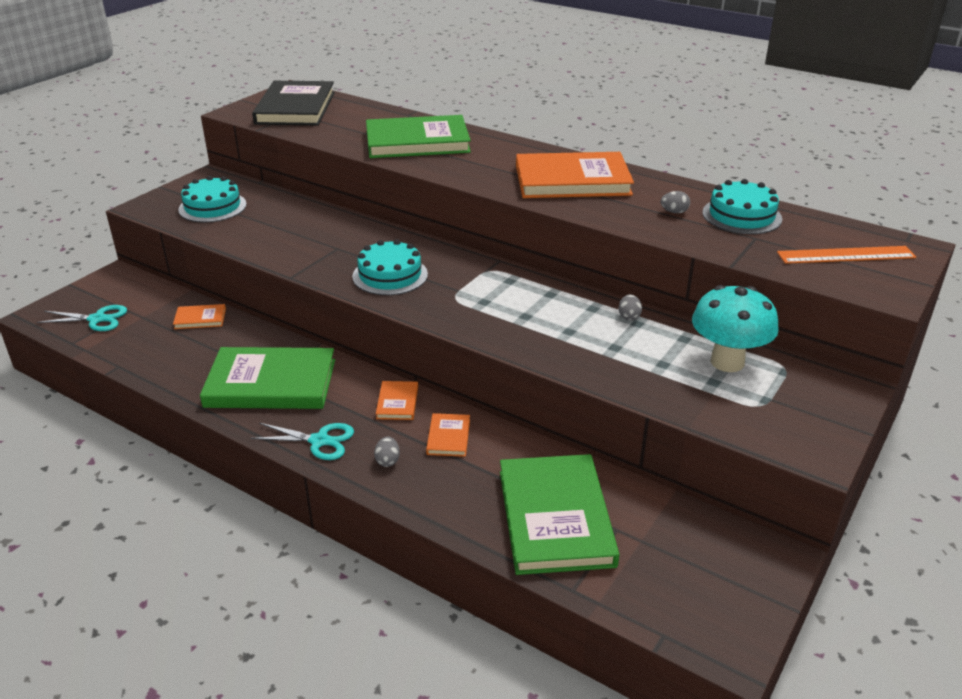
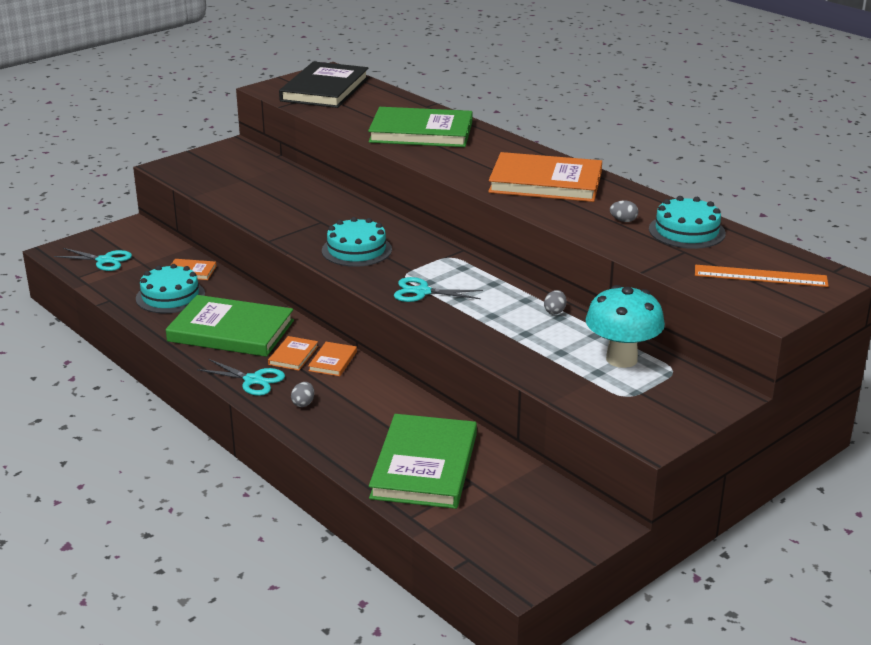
camera: 15 degrees right, 5 degrees down
turquoise cake [178,176,247,223] -> turquoise cake moved to [136,264,205,313]
orange book [426,413,470,457] -> orange book moved to [268,336,318,371]
none -> turquoise scissors [394,277,483,302]

